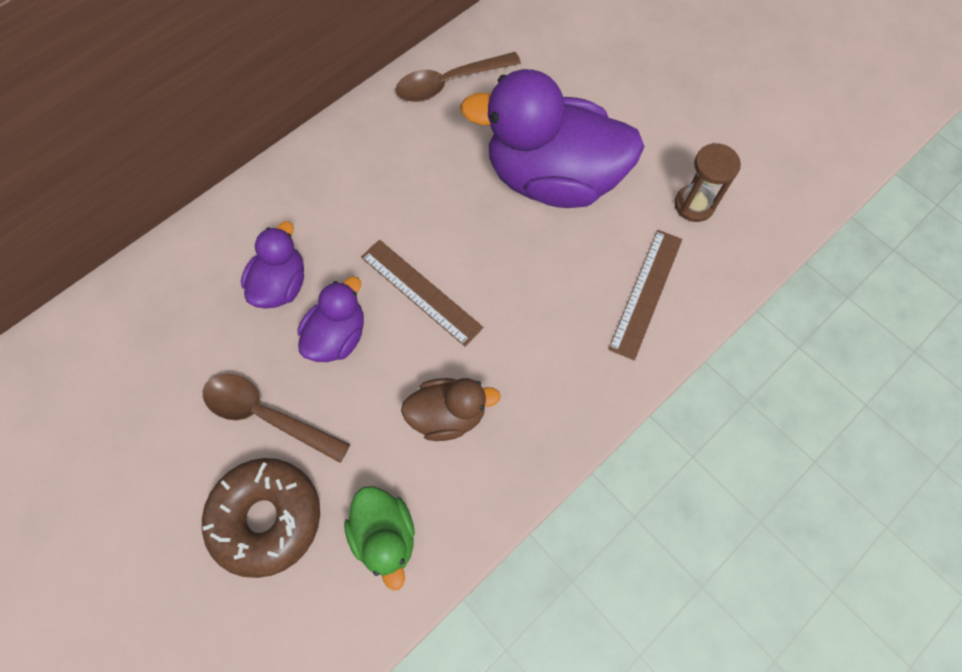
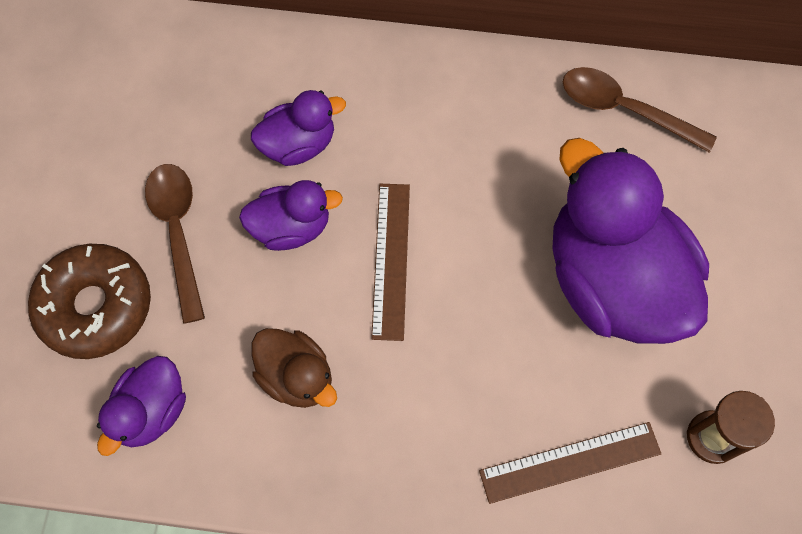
camera: 50 degrees right, 0 degrees up
green duck [344,486,415,590] -> purple duck [97,356,186,456]

